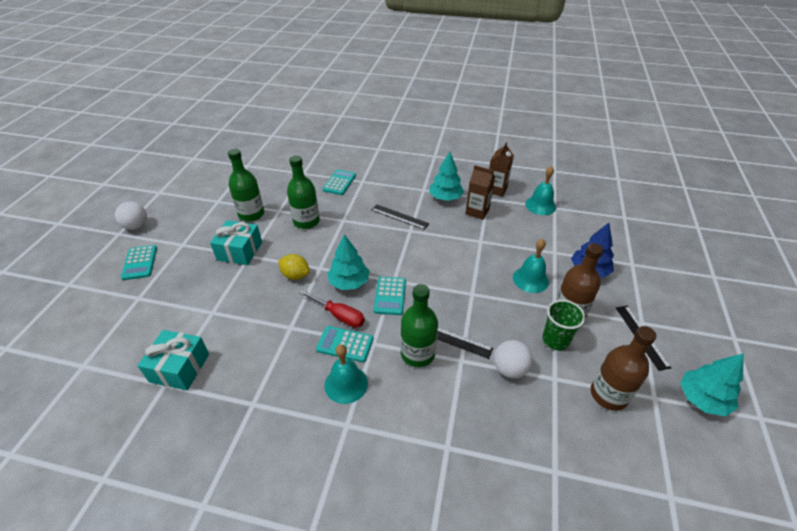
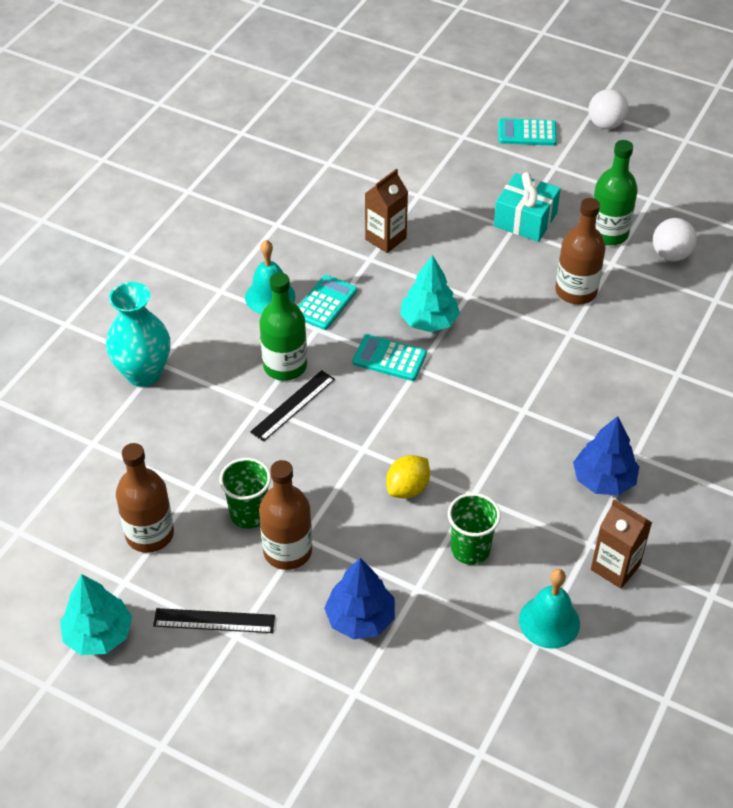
camera: 105 degrees right, 5 degrees up
turquoise gift [137,330,209,390] -> none
yellow lemon [278,254,310,280] -> yellow lemon moved to [386,455,430,498]
green bottle [287,155,320,229] -> brown bottle [556,198,605,304]
red screwdriver [300,290,365,328] -> none
turquoise calculator [322,169,356,195] -> none
black ruler [371,204,429,230] -> none
turquoise tree [429,152,464,201] -> blue tree [573,416,639,495]
brown carton [466,165,495,220] -> brown carton moved to [365,169,408,253]
white ball [494,340,533,378] -> white ball moved to [653,218,697,261]
turquoise bell [513,239,549,293] -> none
none -> turquoise vase [106,282,170,387]
none -> green cup [448,493,501,565]

